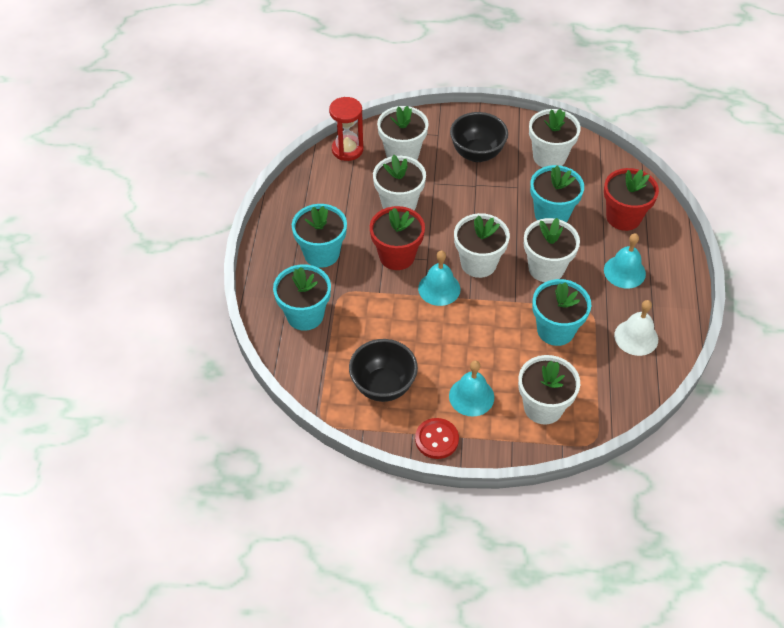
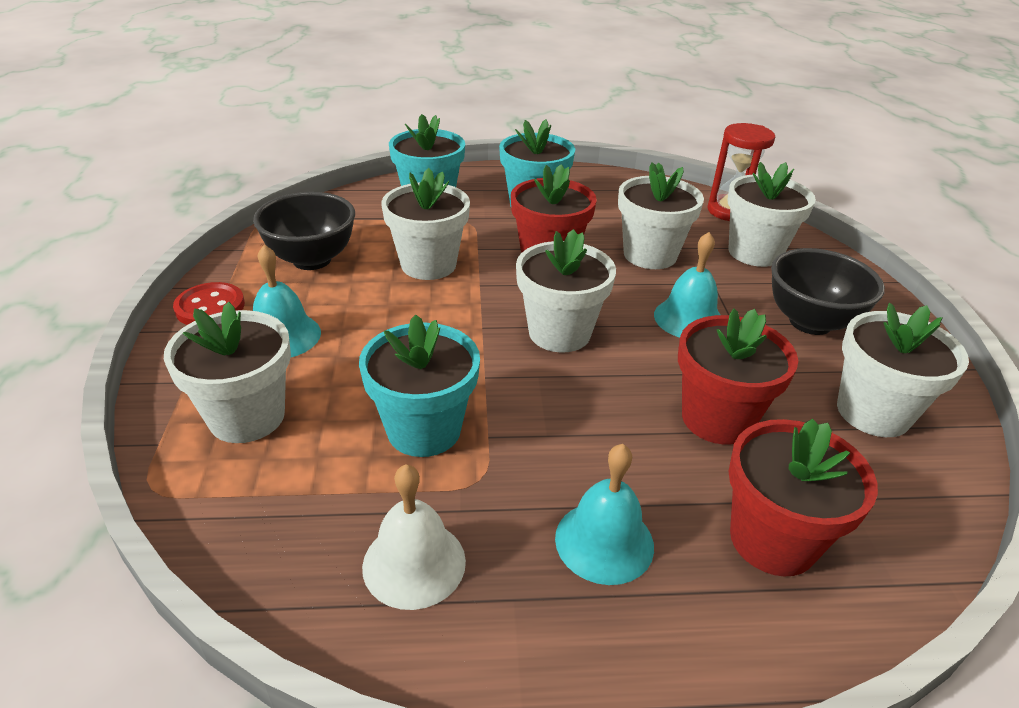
camera: 80 degrees right, 15 degrees down
turquoise bell [418,250,461,306] -> turquoise bell moved to [654,232,720,338]
white flower pot [524,218,580,282] -> white flower pot moved to [381,168,470,280]
turquoise flower pot [530,165,584,222] -> red flower pot [678,308,798,445]

